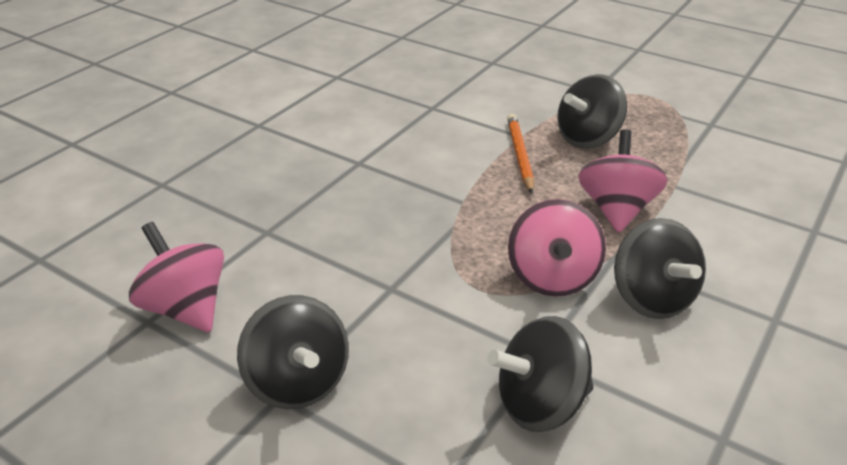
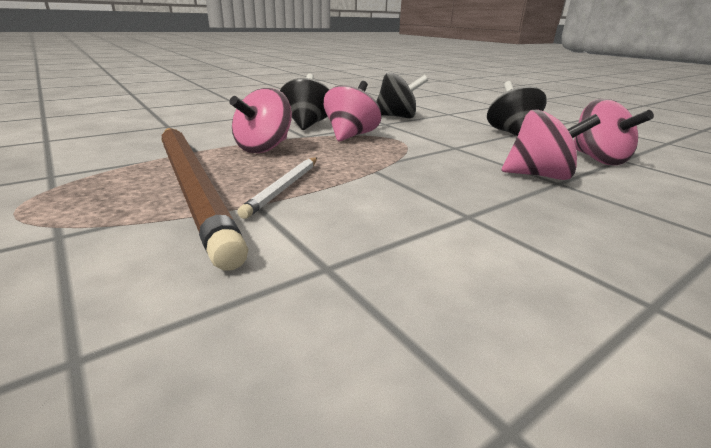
camera: 160 degrees left, 10 degrees down
orange pencil [507,114,534,194] -> white pencil [237,157,317,219]
black spinning top [557,74,627,149] -> brown pencil [162,128,248,271]
none -> pink spinning top [502,109,601,180]

